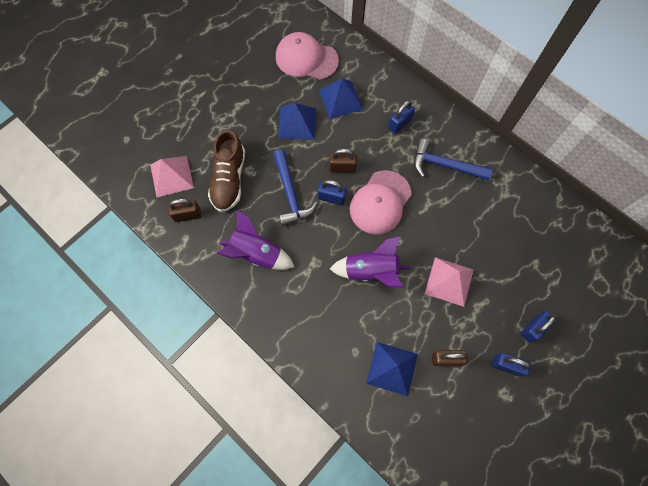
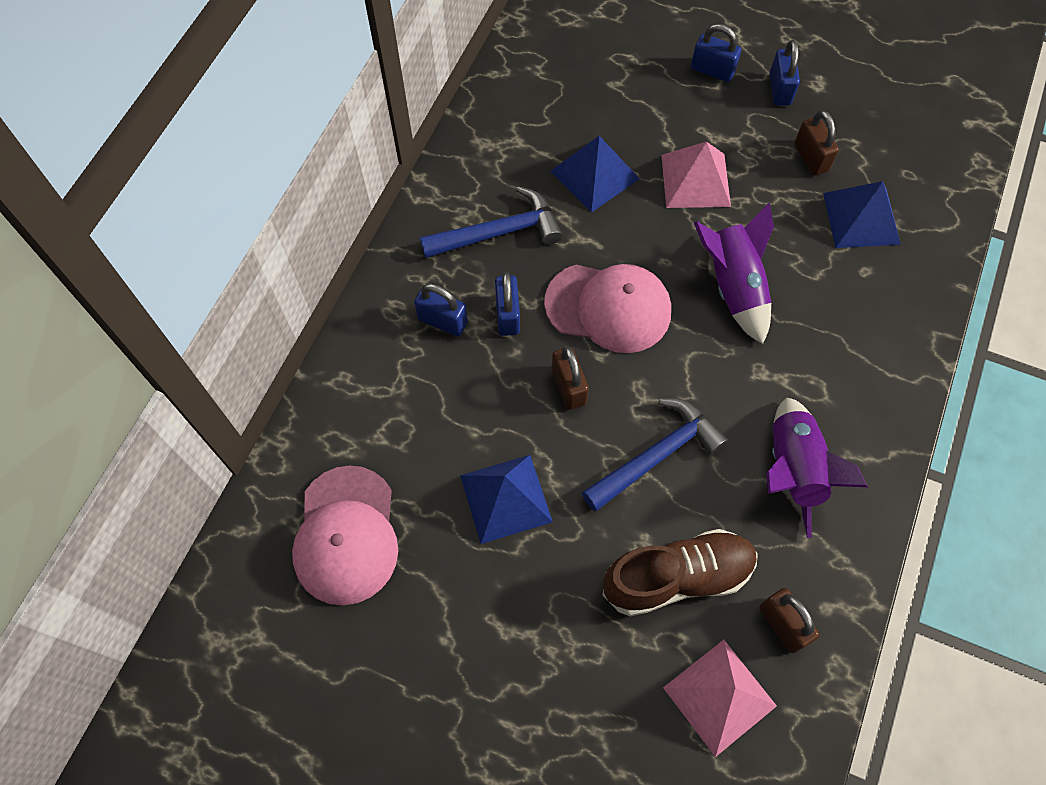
camera: 110 degrees left, 5 degrees down
blue padlock [317,180,347,205] -> blue padlock moved to [495,272,520,336]
blue pyramid [319,79,363,119] -> blue pyramid moved to [550,136,640,213]
blue hammer [414,139,493,180] -> blue hammer turned 105 degrees counterclockwise [420,186,563,258]

